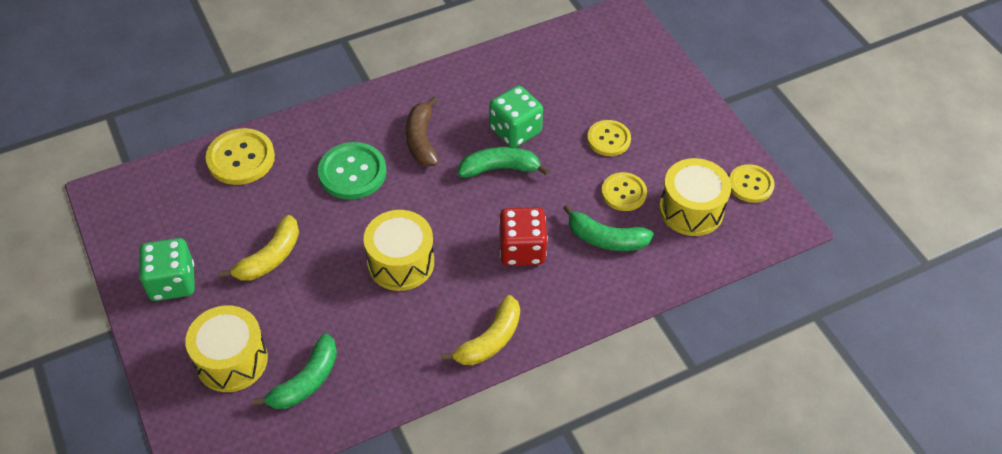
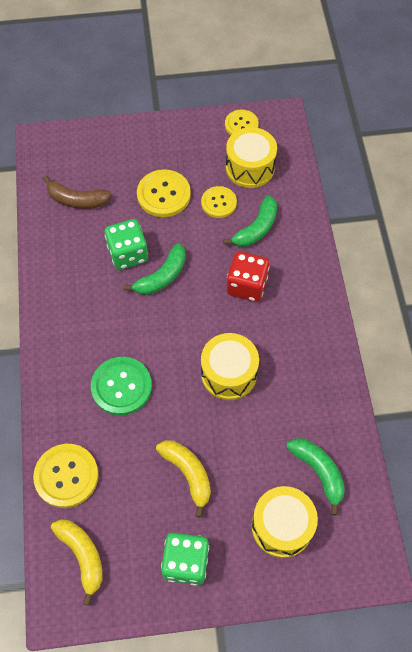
camera: 70 degrees left, 10 degrees up
brown banana [406,97,439,166] -> brown banana moved to [43,176,111,209]
yellow banana [441,295,520,365] -> yellow banana moved to [51,519,103,606]
green banana [458,147,549,178] -> green banana turned 150 degrees counterclockwise [124,243,186,295]
yellow button [587,120,631,156] -> yellow button [137,169,191,217], size x1.51

